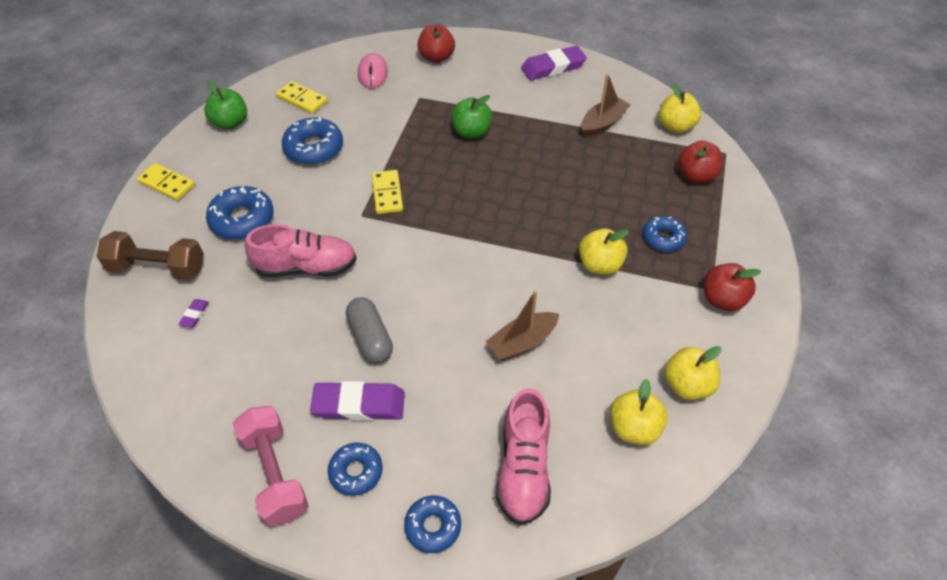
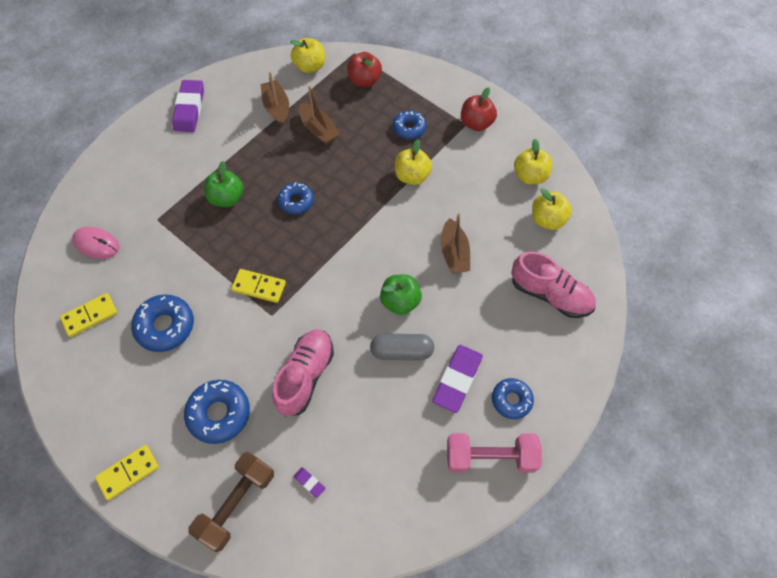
camera: 65 degrees left, 10 degrees up
green apple [204,81,247,129] -> green apple moved to [380,274,422,315]
blue donut [404,495,461,553] -> blue donut moved to [278,182,314,214]
red apple [418,24,455,63] -> none
none -> brown boat [299,85,340,145]

